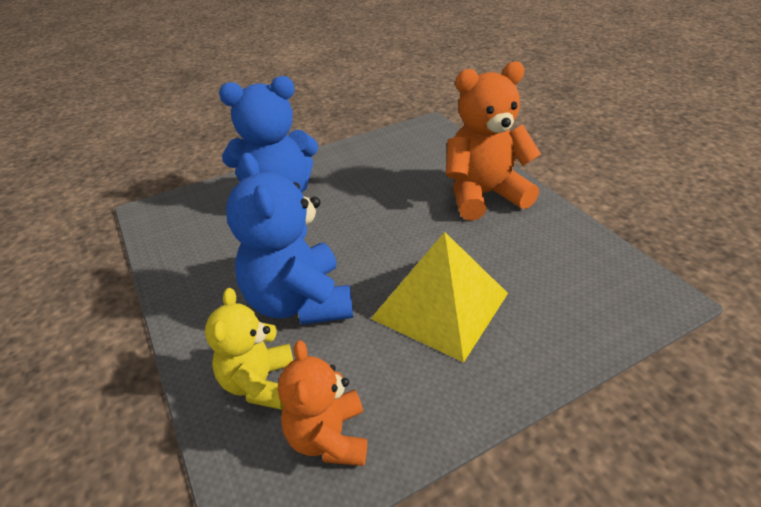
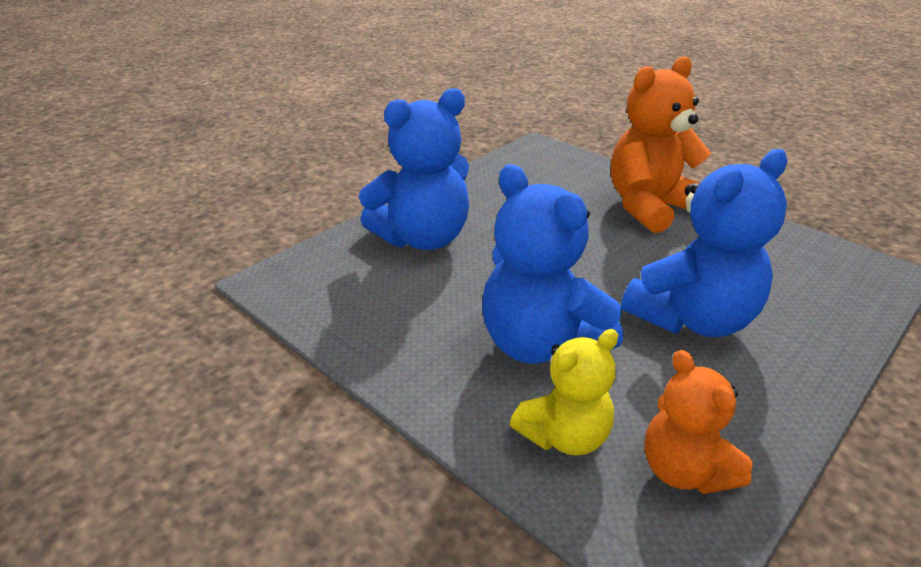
camera: 20 degrees left, 5 degrees down
yellow teddy bear [205,288,293,410] -> yellow teddy bear turned 105 degrees counterclockwise [510,329,618,456]
yellow pyramid [371,232,508,362] -> blue teddy bear [621,149,788,337]

